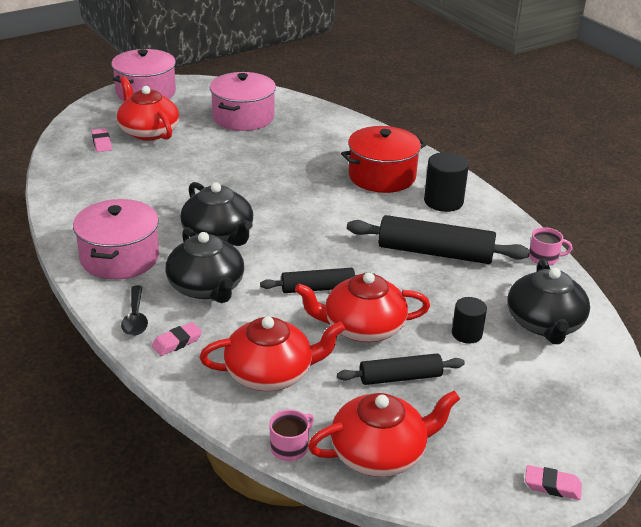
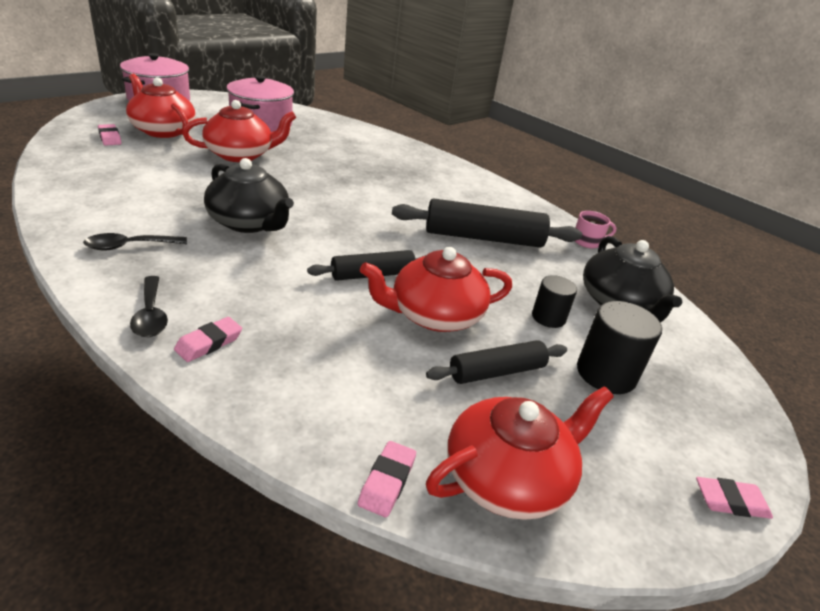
camera: 15 degrees left, 0 degrees up
pink pot [73,199,159,280] -> black spoon [83,233,187,251]
black teapot [166,227,244,303] -> none
red teapot [200,316,345,391] -> red teapot moved to [182,100,297,162]
pink mug [269,410,314,461] -> pink eraser [358,441,416,517]
red pot [341,126,427,193] -> none
black cylinder [424,152,469,212] -> black cylinder moved to [577,301,662,394]

